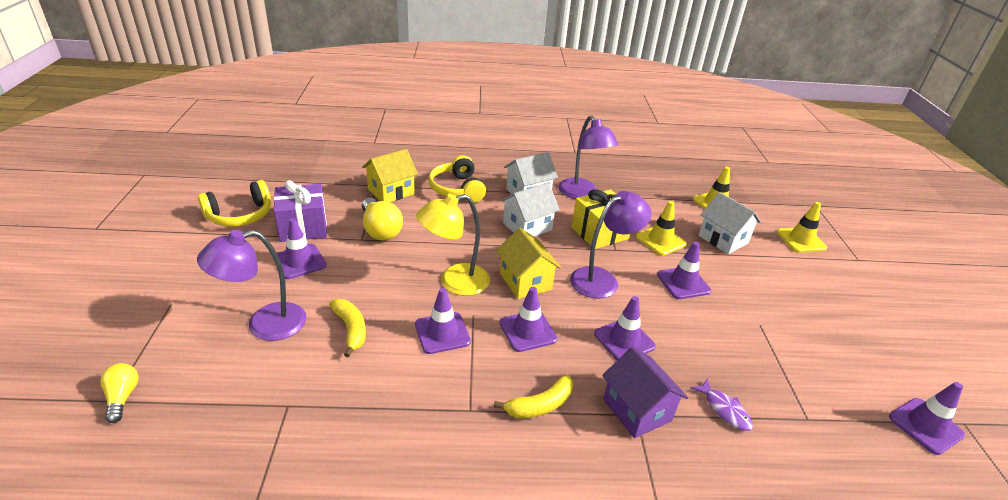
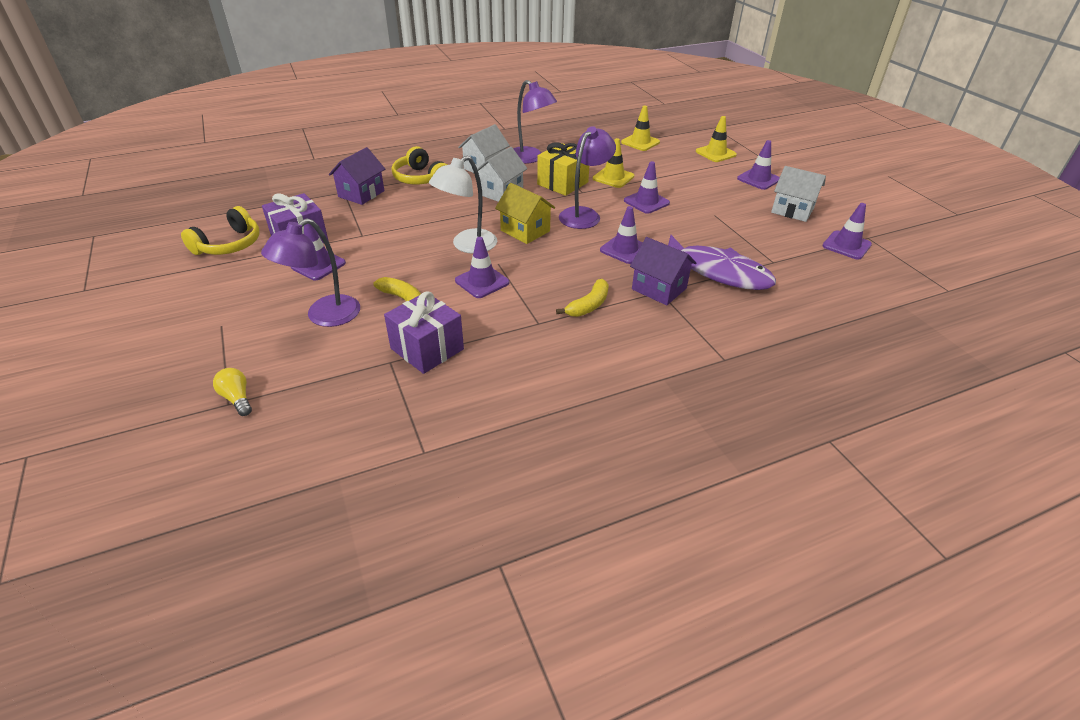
camera: 20 degrees left, 5 degrees up
yellow house [362,149,418,202] -> purple house [329,147,385,205]
yellow light bulb [362,198,403,240] -> none
yellow lamp [416,194,490,296] -> white lamp [429,156,497,254]
purple traffic cone [500,287,557,352] -> purple traffic cone moved to [737,140,780,190]
purple fish [690,378,753,431] -> purple fish [668,235,776,290], size x2.34
white house [698,192,761,254] -> white house moved to [771,166,826,222]
none -> purple gift [384,292,464,374]

